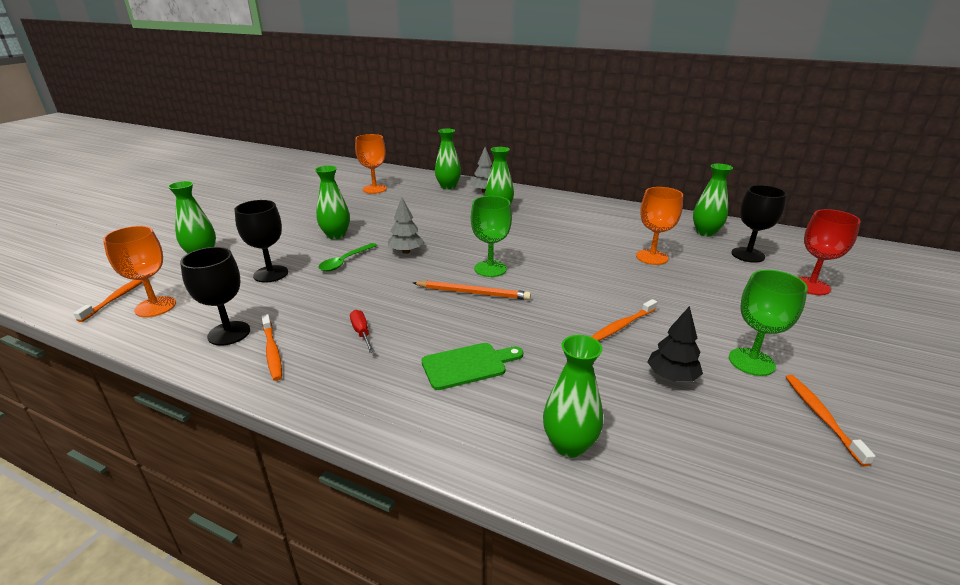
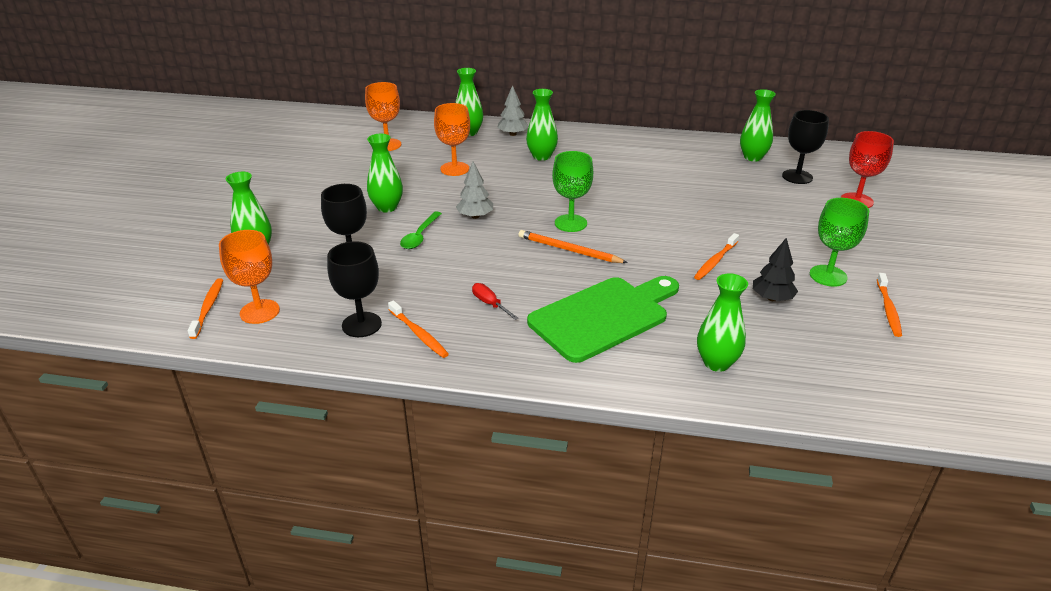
camera: 15 degrees left, 5 degrees up
orange pencil [413,281,531,300] -> orange pencil turned 150 degrees counterclockwise [518,230,628,263]
green cutting board [422,343,523,390] -> green cutting board [527,276,679,363], size x1.82
orange goblet [636,187,683,265] -> orange goblet moved to [434,103,470,176]
orange toothbrush [786,375,875,466] -> orange toothbrush turned 150 degrees counterclockwise [877,273,902,337]

